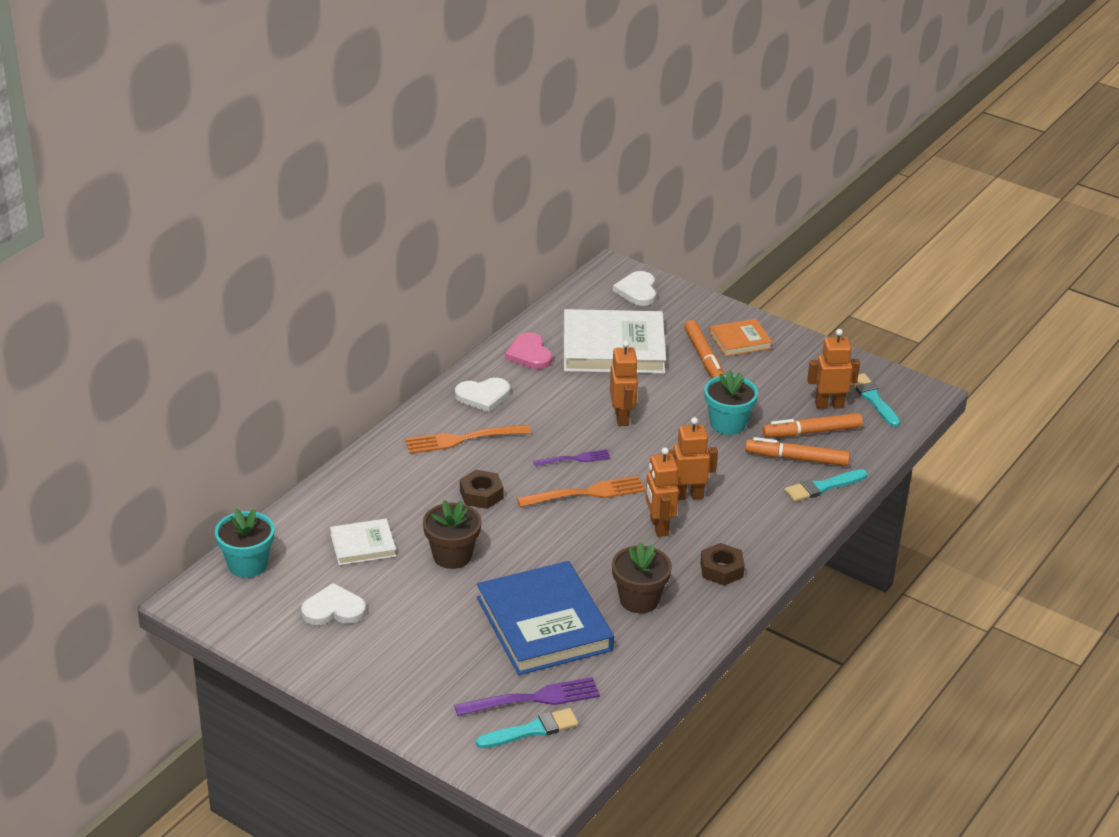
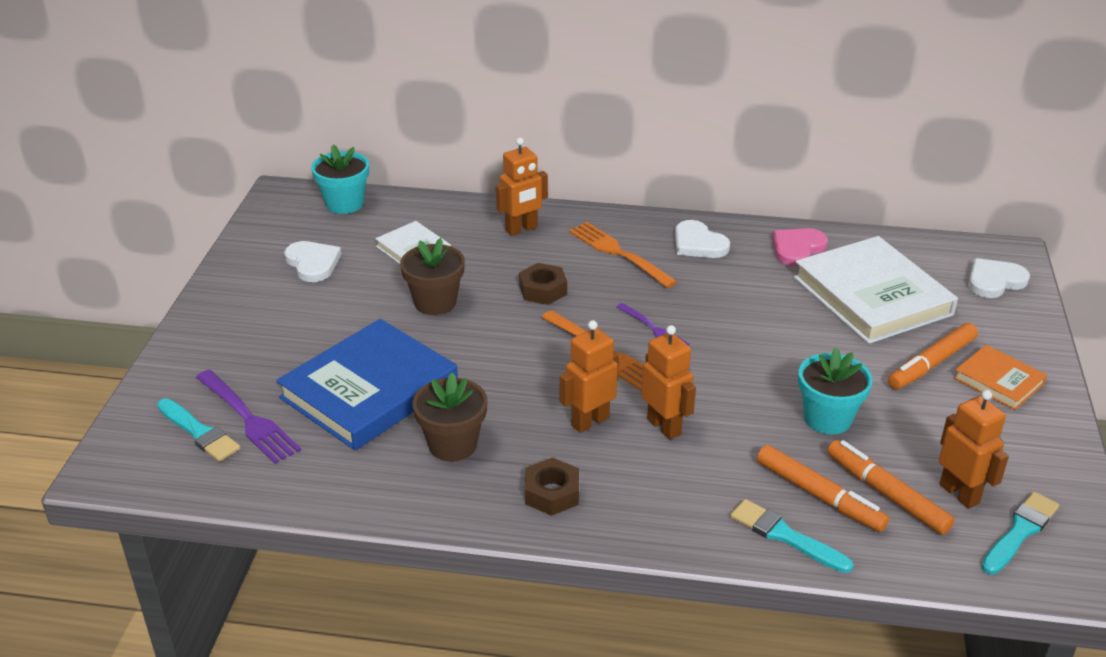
camera: 65 degrees right, 0 degrees up
orange robot [610,340,638,426] -> orange robot moved to [496,138,548,236]
orange marker [745,437,850,466] -> orange marker turned 150 degrees clockwise [757,445,889,532]

